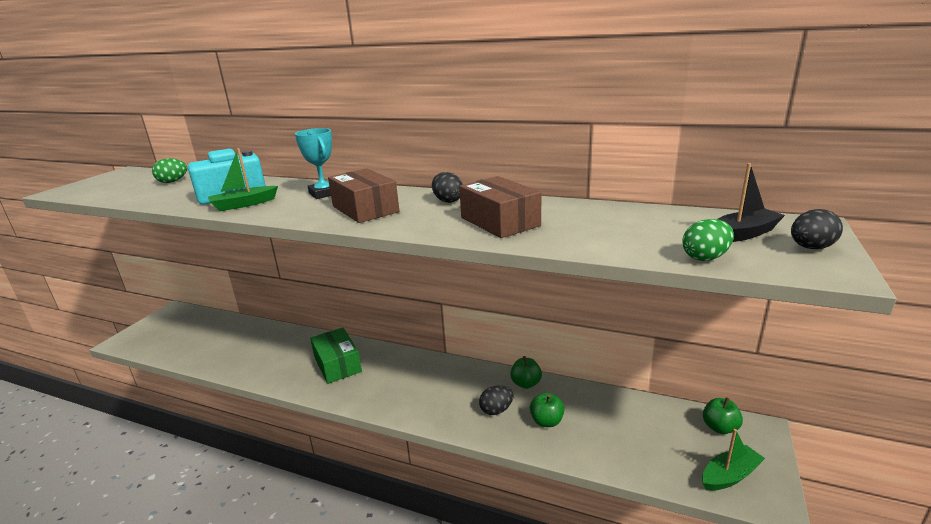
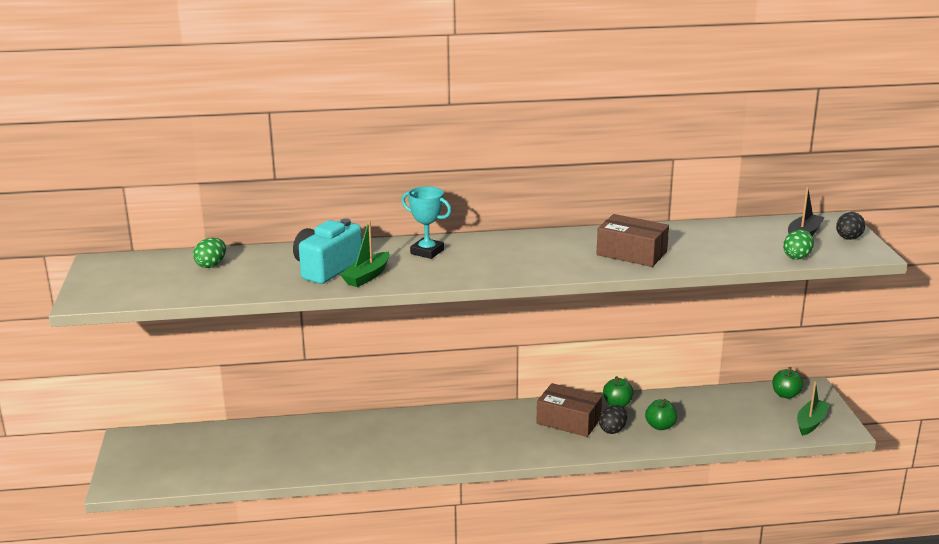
camera: 30 degrees left, 0 degrees up
green box [310,328,362,384] -> none
brown box [328,168,399,223] -> brown box moved to [537,383,602,437]
black egg [432,172,463,203] -> none

